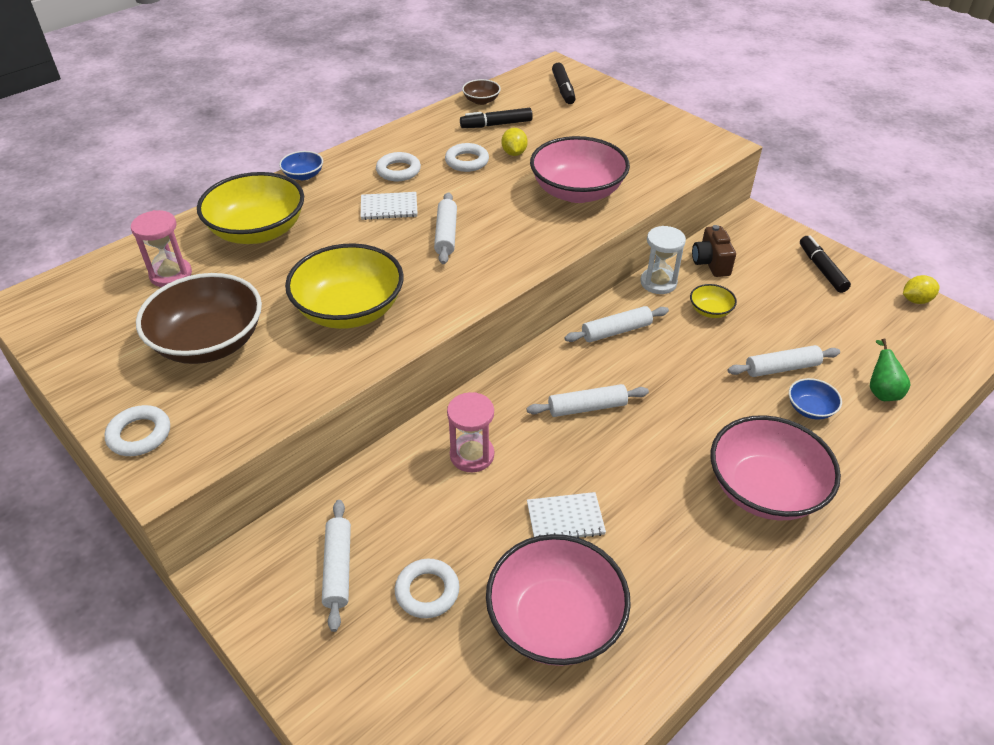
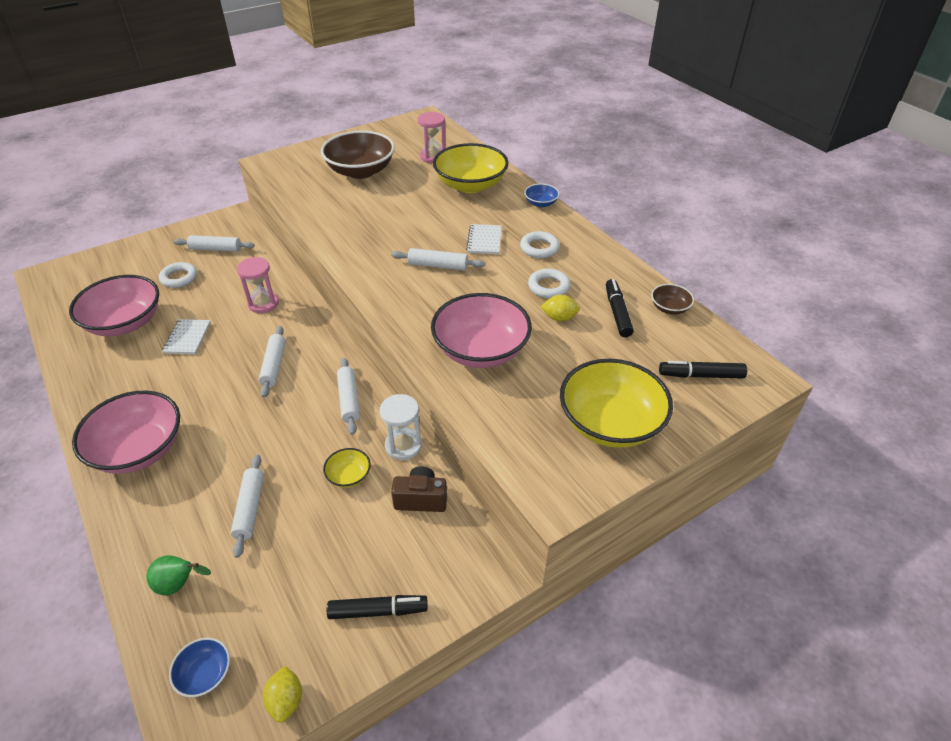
camera: 100 degrees right, 0 degrees up
white ring [105,405,170,456] -> none
yellow bowl [285,243,404,329] -> yellow bowl moved to [560,359,673,448]
blue bowl [789,378,842,420] -> blue bowl moved to [169,638,230,697]

